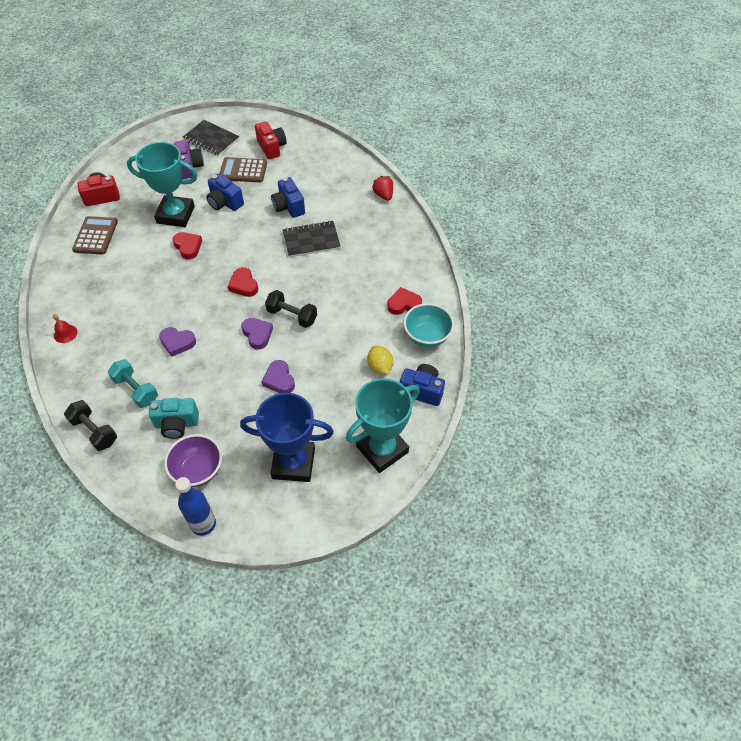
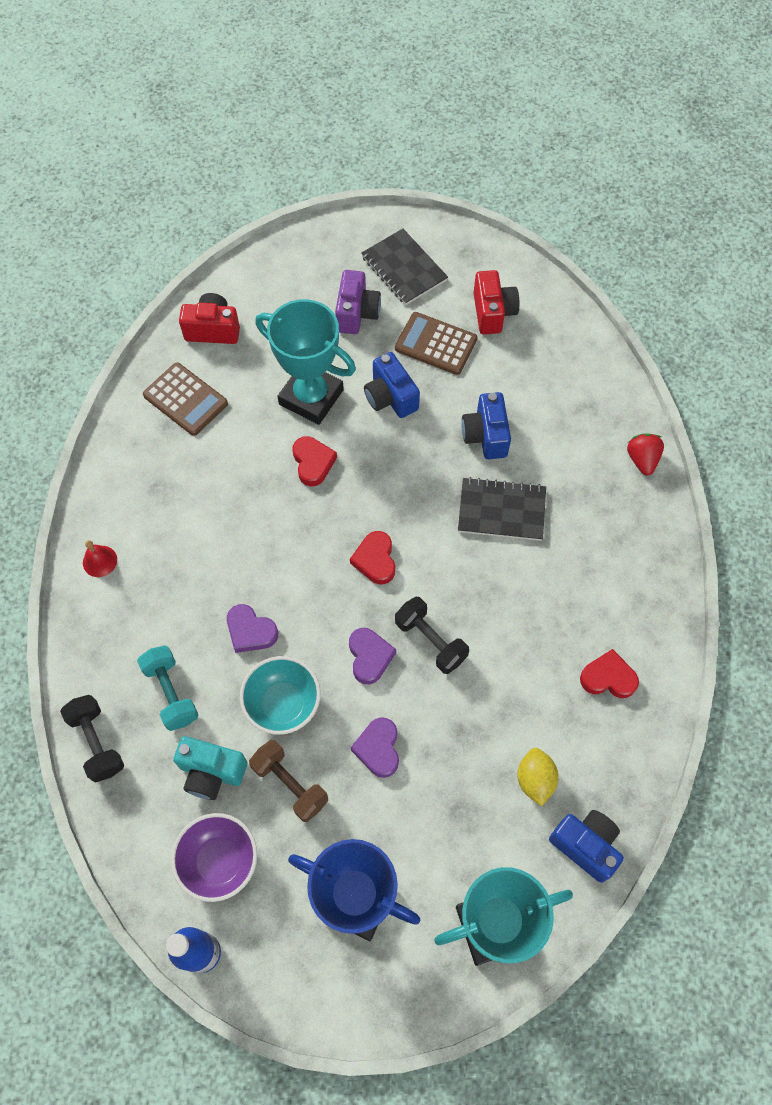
camera: 20 degrees right, 10 degrees up
brown calculator [72,216,118,255] -> brown calculator turned 105 degrees clockwise [143,362,228,436]
turquoise bowl [403,303,454,347] -> turquoise bowl moved to [240,656,321,735]
none -> brown dumbbell [249,740,328,822]

